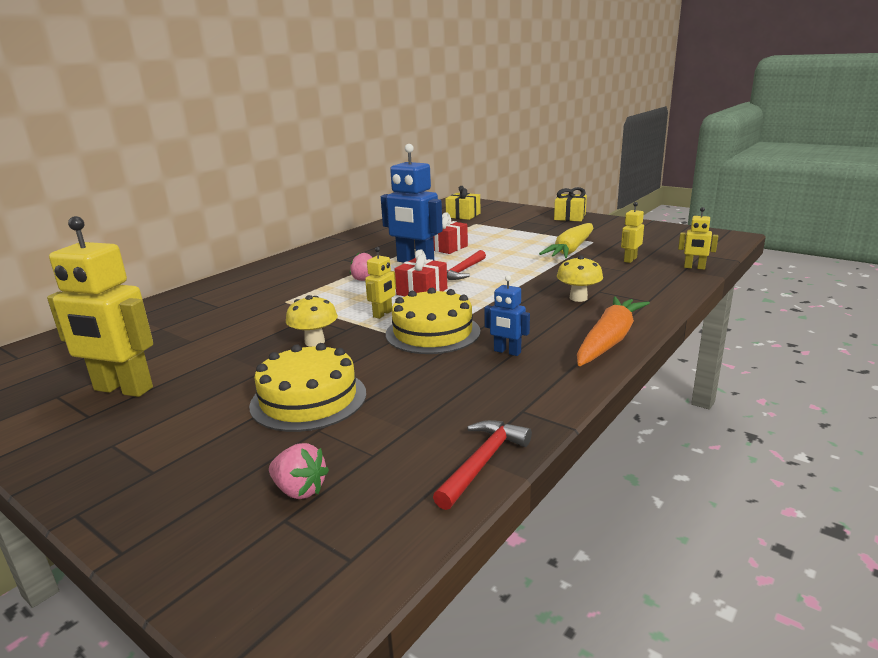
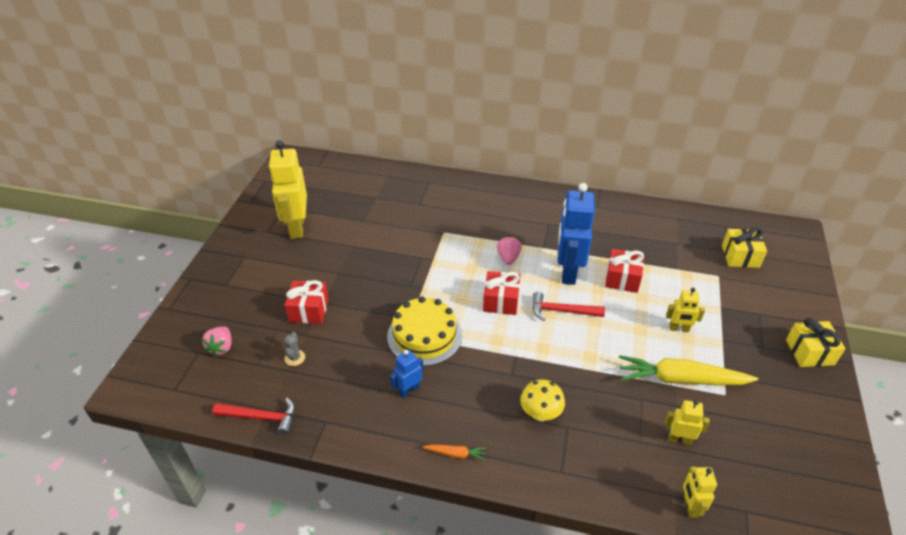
camera: 65 degrees right, 20 degrees up
yellow cake [249,343,366,432] -> red gift [285,280,328,324]
yellow mushroom [286,295,338,347] -> none
yellow robot [365,247,396,319] -> yellow robot moved to [666,288,705,332]
blue robot [484,275,530,356] -> blue robot turned 45 degrees clockwise [390,350,423,398]
orange carrot [577,296,650,366] -> orange carrot [423,445,486,461], size x0.43
none -> grey cactus [284,332,305,366]

